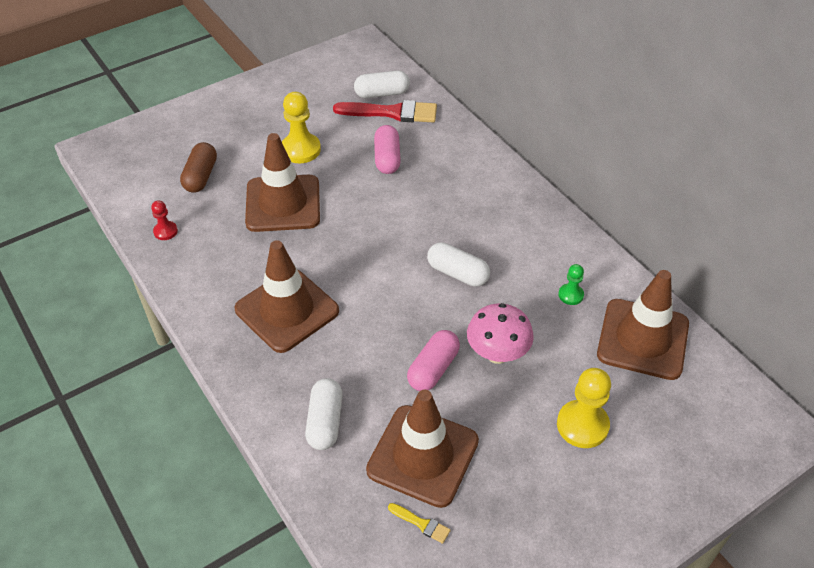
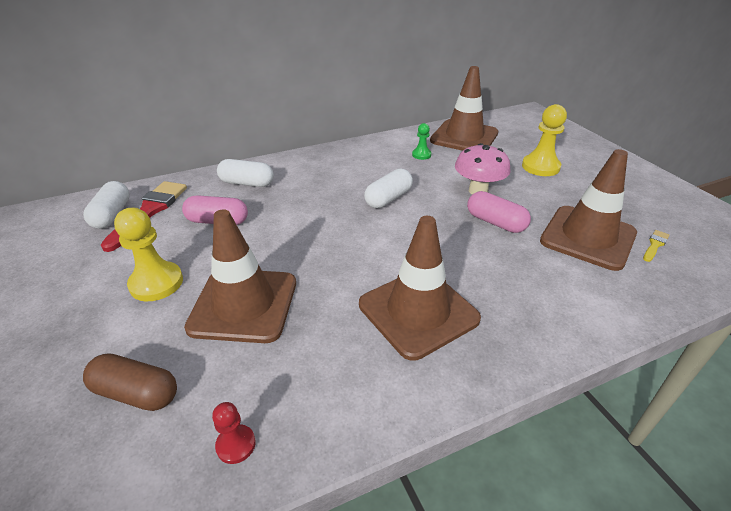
camera: 80 degrees left, 10 degrees down
white capsule [305,378,343,450] -> white capsule moved to [217,159,274,187]

